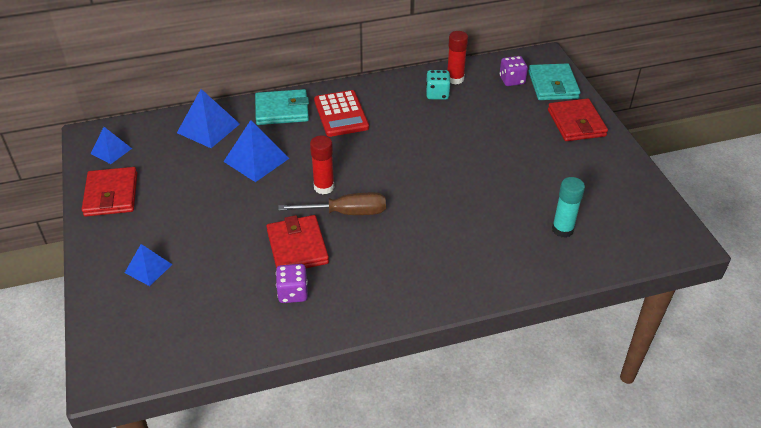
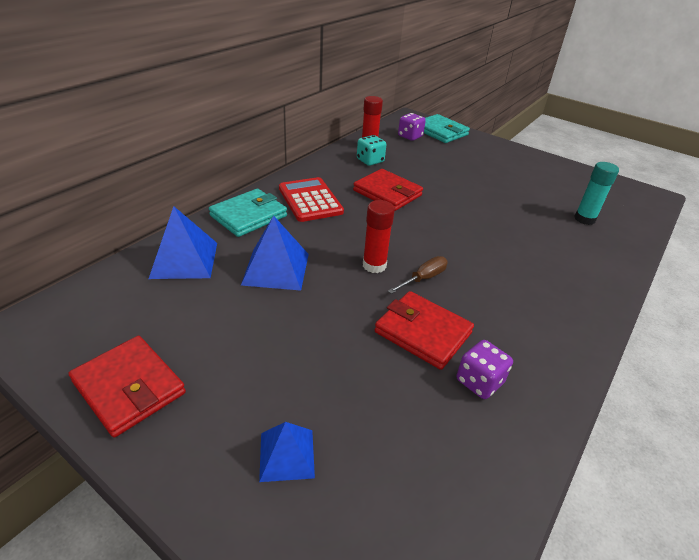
camera: 40 degrees left, 5 degrees down
blue pyramid [91,127,132,164] -> none
brown screwdriver [278,192,386,215] -> brown screwdriver [388,256,448,294], size x0.64
red calculator [314,90,369,137] -> red calculator turned 150 degrees counterclockwise [279,177,344,222]
red wallet [548,98,608,141] -> red wallet moved to [353,169,423,211]

